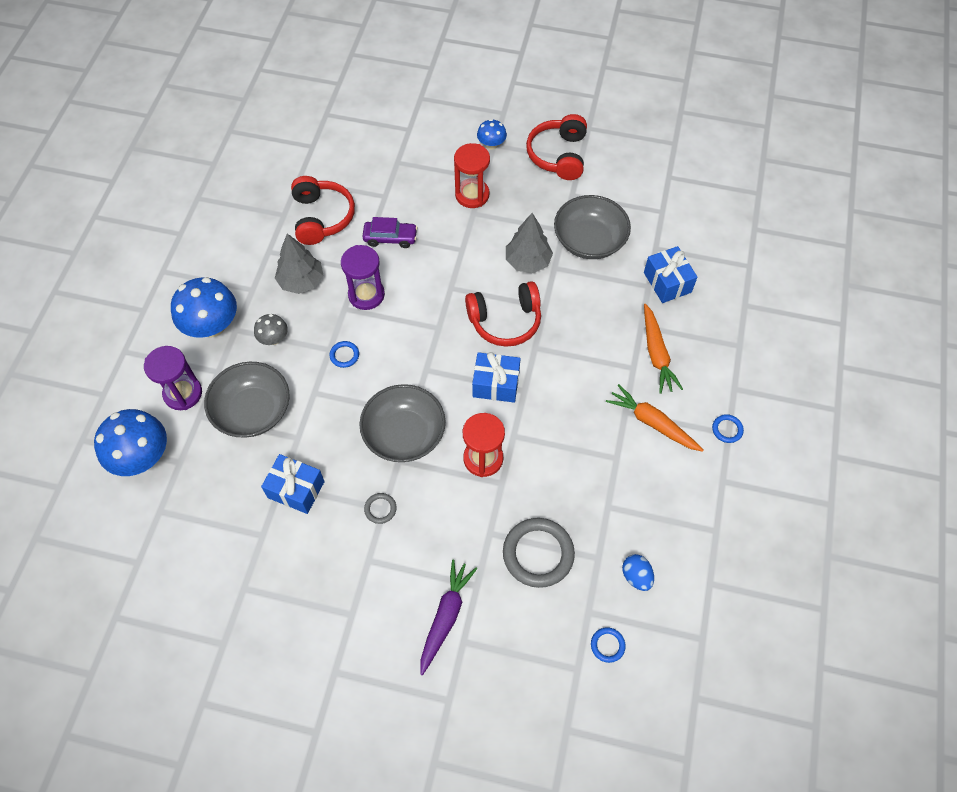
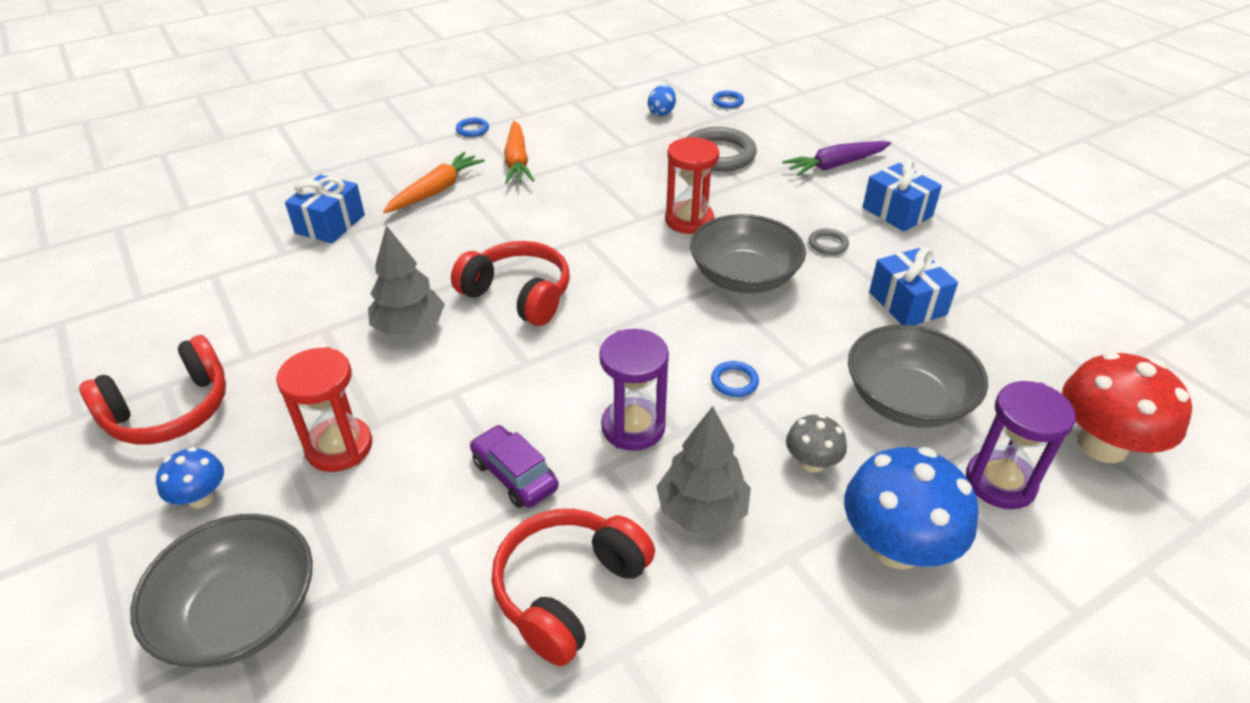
camera: 135 degrees left, 20 degrees down
blue mushroom [94,409,167,476] -> red mushroom [1062,352,1192,463]
blue gift [472,352,520,403] -> blue gift moved to [863,160,942,232]
grey bowl [554,195,631,259] -> grey bowl moved to [130,514,313,668]

